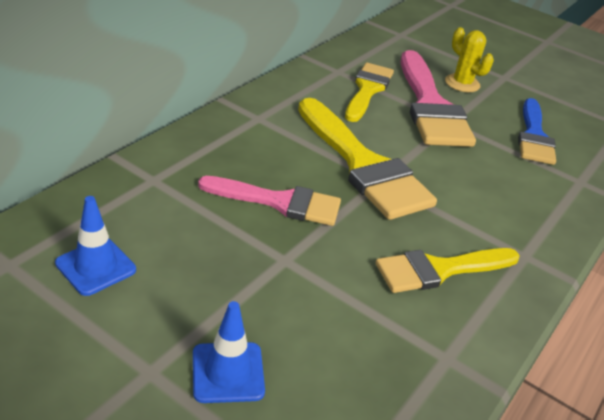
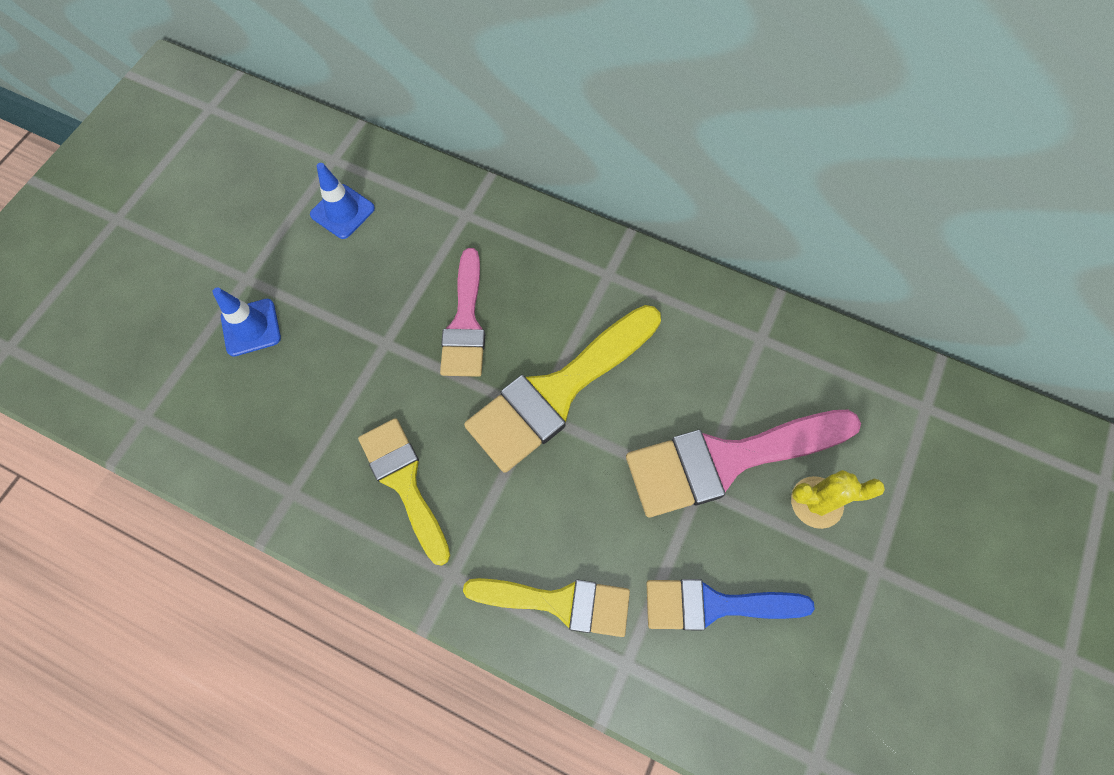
camera: 85 degrees right, 30 degrees up
yellow brush [345,62,394,122] -> yellow brush moved to [463,578,630,637]
yellow cactus [445,27,494,92] -> yellow cactus turned 45 degrees clockwise [791,470,885,529]

